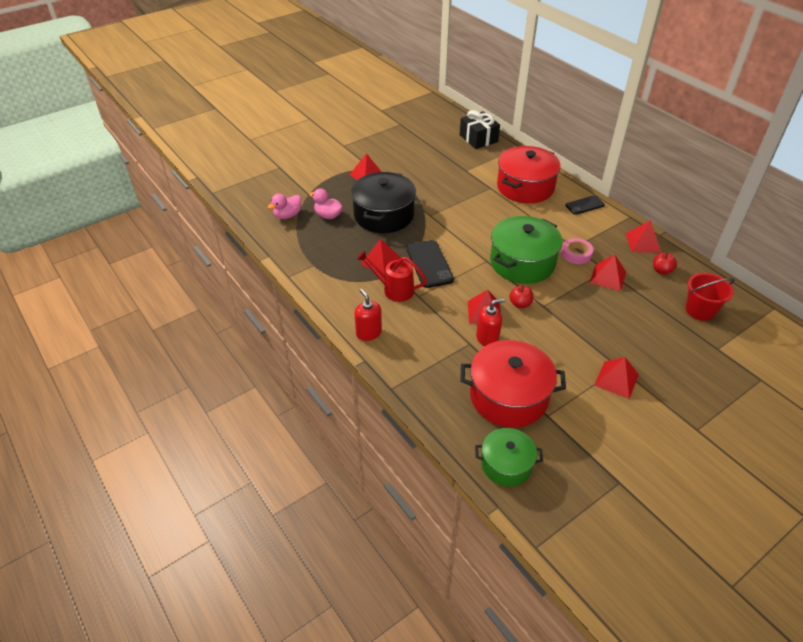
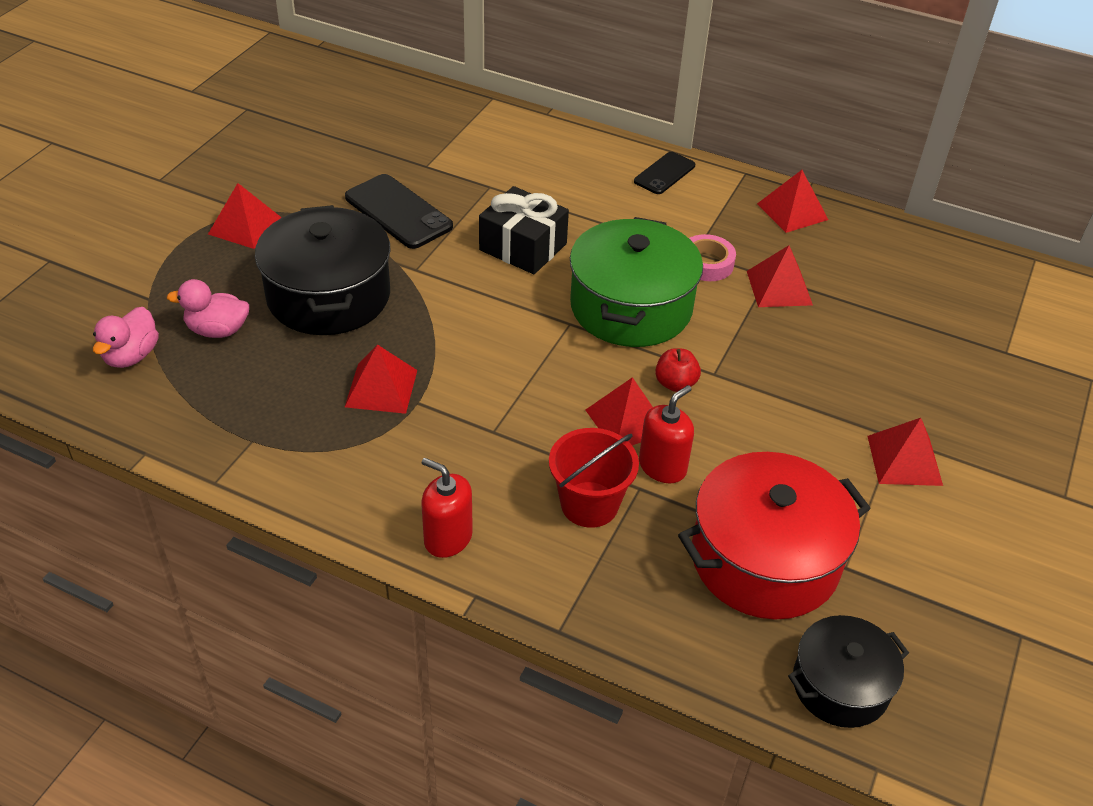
camera: 30 degrees left, 0 degrees up
red watering can [357,250,427,302] -> none
black phone [407,240,454,288] -> black phone moved to [345,174,453,249]
black gift [460,110,500,149] -> black gift moved to [479,186,569,274]
green pot [475,428,543,486] -> black pot [788,615,909,728]
red pot [497,146,561,203] -> none
red apple [653,253,677,275] -> none
red bucket [686,273,735,321] -> red bucket moved to [549,428,639,528]

